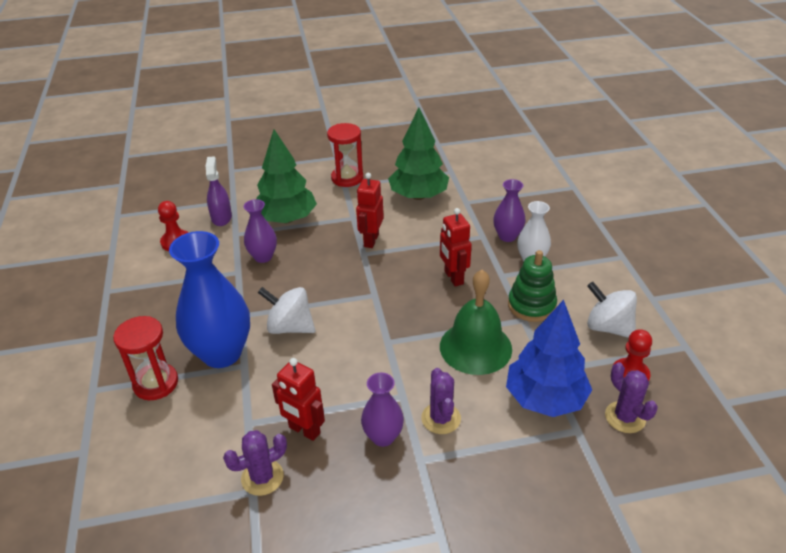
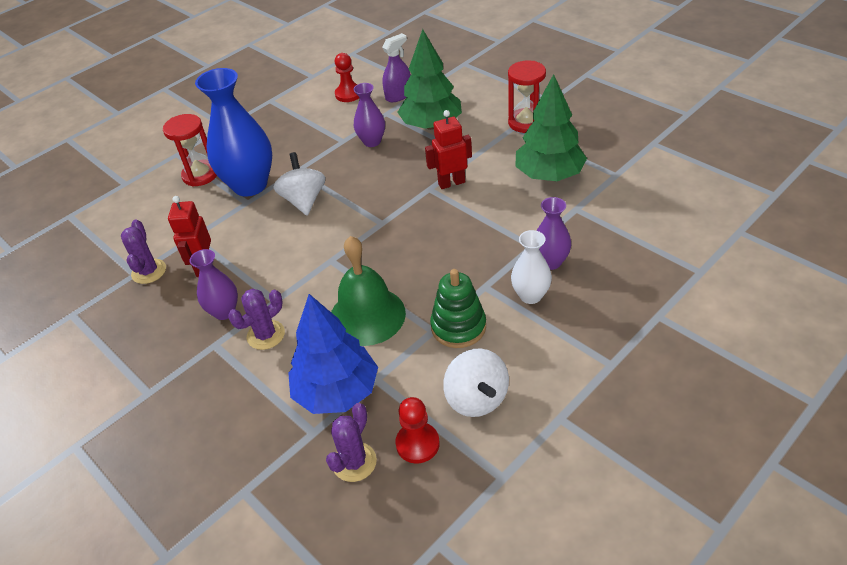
camera: 60 degrees right, 5 degrees up
purple cactus [223,430,287,496] -> purple cactus turned 60 degrees clockwise [121,220,166,284]
red robot [440,208,472,287] -> none
white spinning top [587,282,637,338] -> white spinning top turned 150 degrees clockwise [443,348,509,417]

